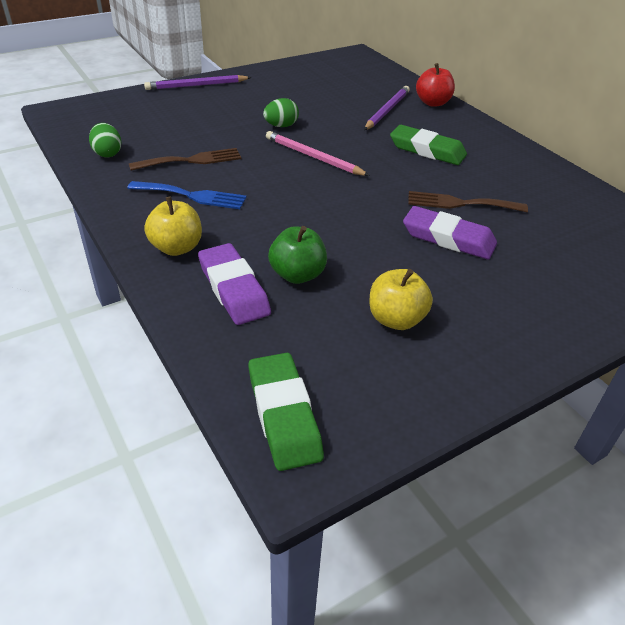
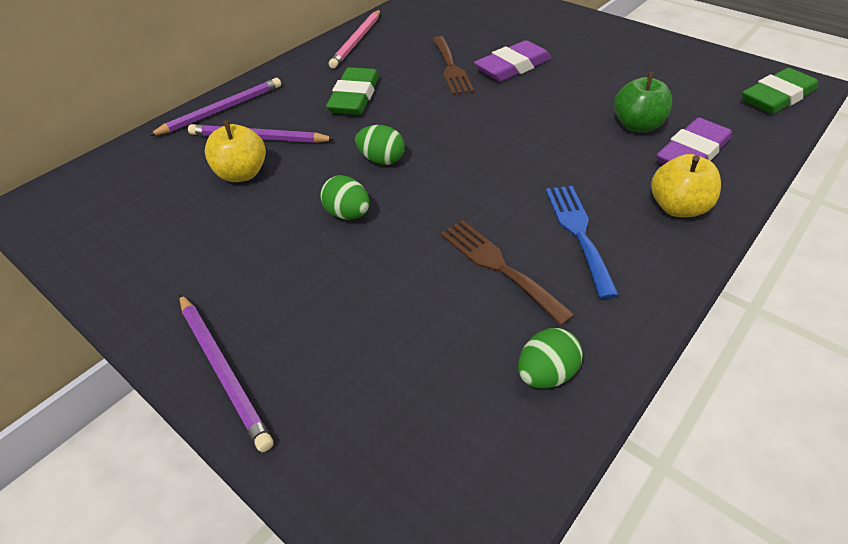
camera: 105 degrees left, 5 degrees up
pink pencil [266,131,370,176] -> pink pencil moved to [329,10,380,68]
yellow apple [369,269,433,330] -> yellow apple moved to [205,120,266,182]
purple eraser [403,206,497,260] -> purple eraser turned 45 degrees clockwise [474,40,551,82]
red apple [416,63,455,107] -> purple pencil [148,78,281,136]
none -> green egg [355,125,405,165]

